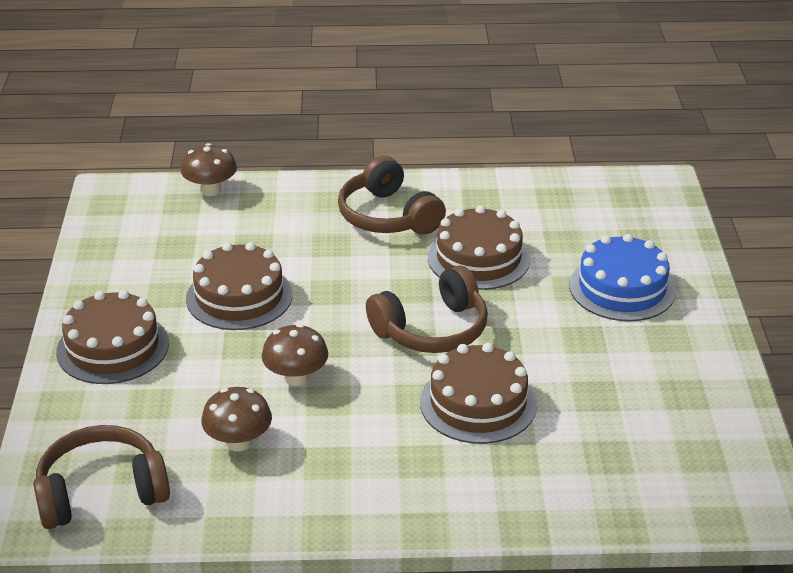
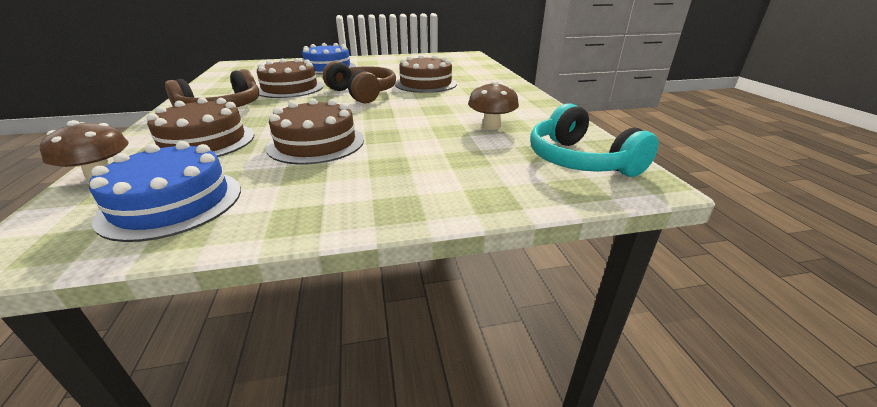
camera: 100 degrees left, 5 degrees down
brown headphones [33,425,170,529] -> turquoise headphones [530,103,659,177]
brown cake [56,290,169,384] -> brown cake moved to [147,97,254,157]
brown mushroom [262,324,328,386] -> none
none -> blue cake [89,141,241,242]

